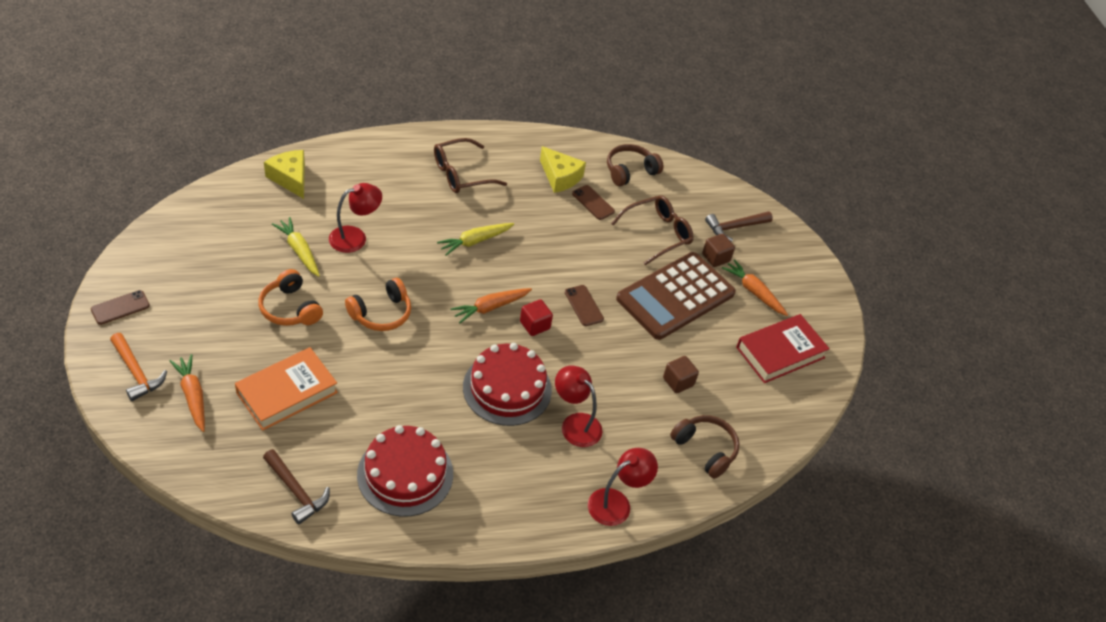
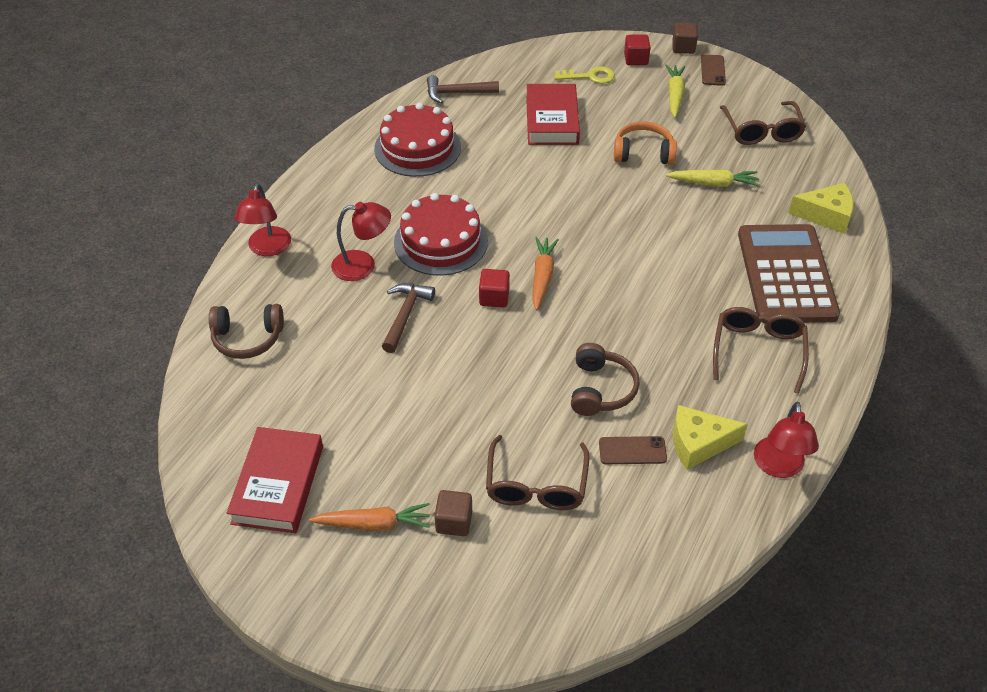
camera: 135 degrees right, 0 degrees up
orange hammer [110,333,167,401] -> red cube [624,34,651,65]
orange carrot [170,354,205,432] -> yellow key [554,66,615,84]
orange book [235,347,338,431] -> red book [526,84,580,145]
red lamp [329,183,382,253] -> red lamp moved to [754,402,819,478]
orange headphones [345,278,411,331] -> none
yellow carrot [437,223,514,256] -> yellow carrot moved to [665,64,685,118]
brown phone [565,285,604,326] -> none
brown headphones [607,144,663,186] -> brown headphones moved to [571,343,640,416]
brown calculator [616,252,736,340] -> brown calculator moved to [738,224,840,323]
brown cube [663,356,699,393] -> brown cube moved to [672,23,698,54]
brown hammer [705,211,773,242] -> brown hammer moved to [382,283,435,353]
none -> brown glasses [720,101,806,145]

